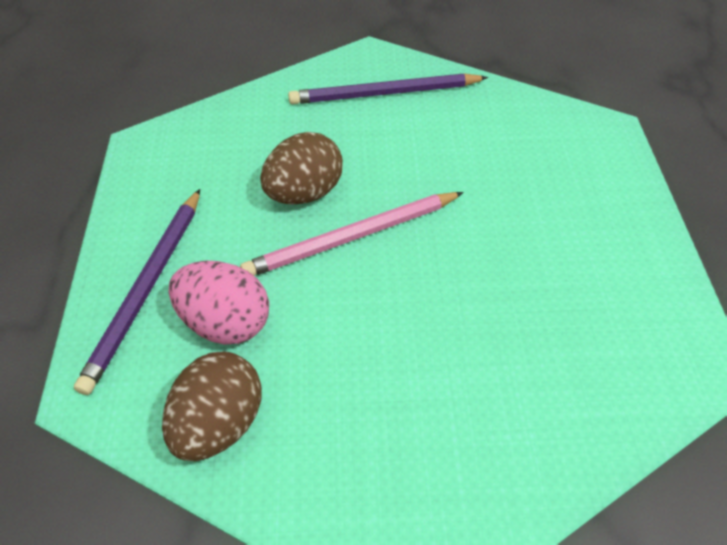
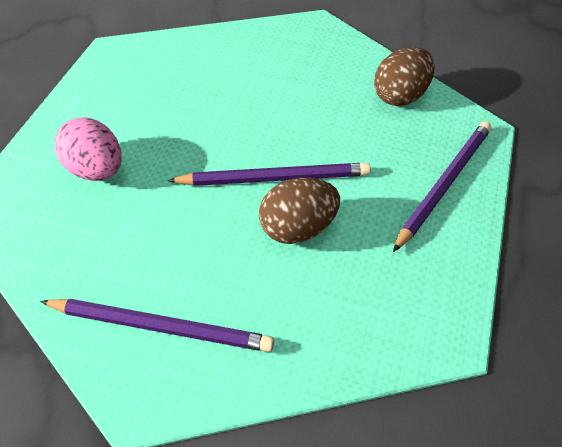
camera: 160 degrees left, 0 degrees up
pink egg [169,261,269,344] -> pink egg moved to [54,117,122,181]
pink pencil [240,192,464,276] -> purple pencil [167,163,371,186]

